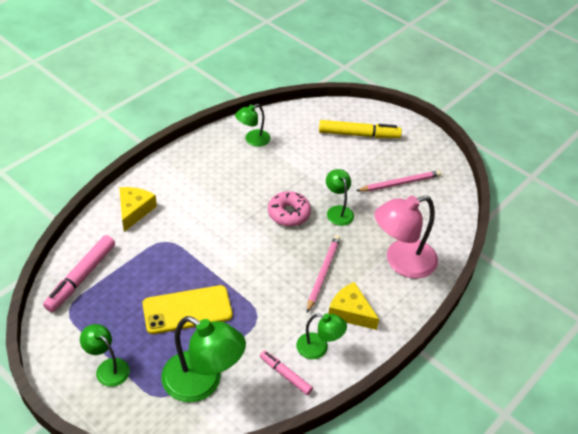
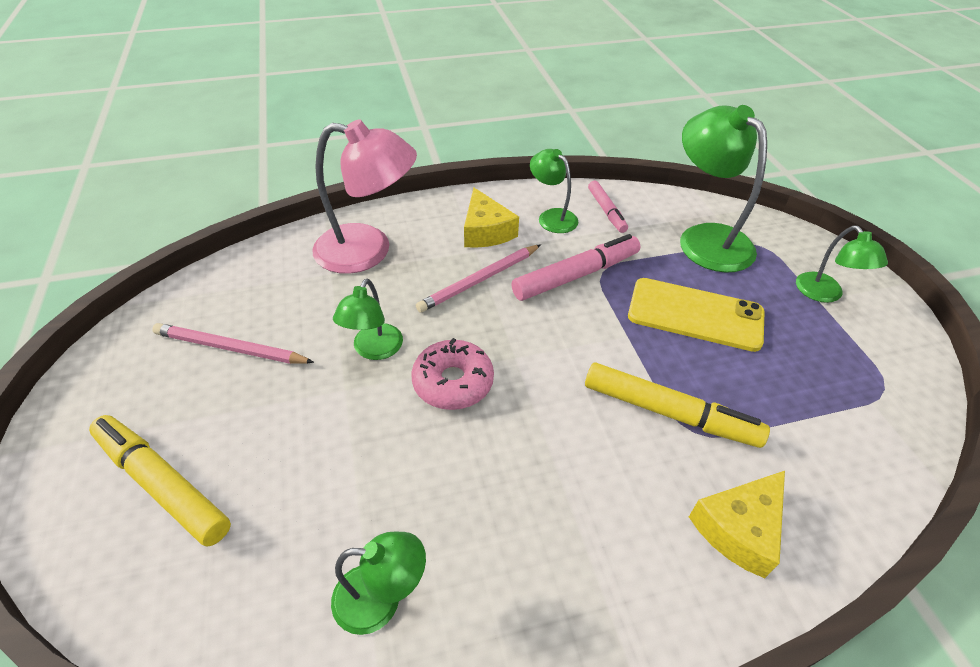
camera: 145 degrees left, 0 degrees up
pink marker [43,235,115,312] -> pink marker moved to [511,234,640,301]
none -> yellow marker [585,363,770,448]

